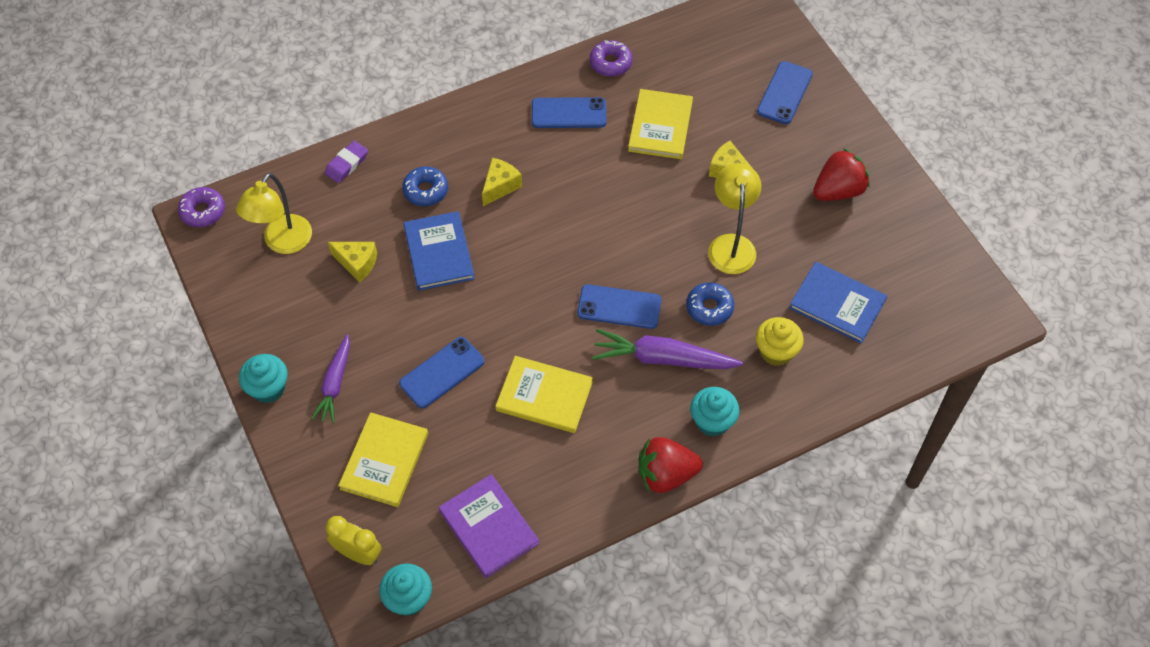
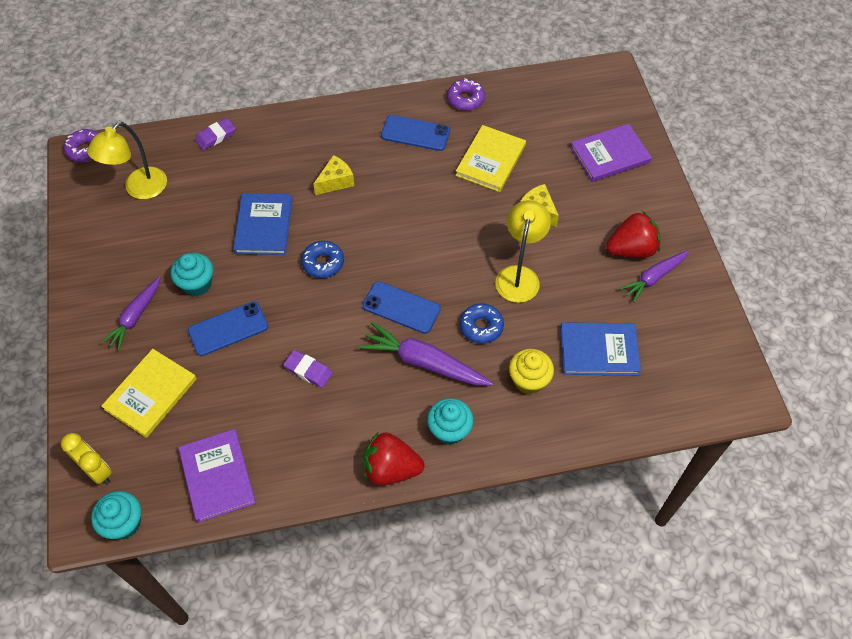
camera: 15 degrees right, 0 degrees up
turquoise cupcake [239,354,288,403] -> turquoise cupcake moved to [171,253,213,296]
yellow cheese [328,242,377,283] -> none
blue donut [402,167,448,206] -> blue donut moved to [301,241,344,278]
yellow book [496,356,593,433] -> purple eraser [283,350,333,388]
blue phone [757,61,813,124] -> purple book [570,124,652,182]
blue book [789,262,887,344] -> blue book turned 45 degrees counterclockwise [560,323,641,375]
none -> purple carrot [620,250,689,302]

